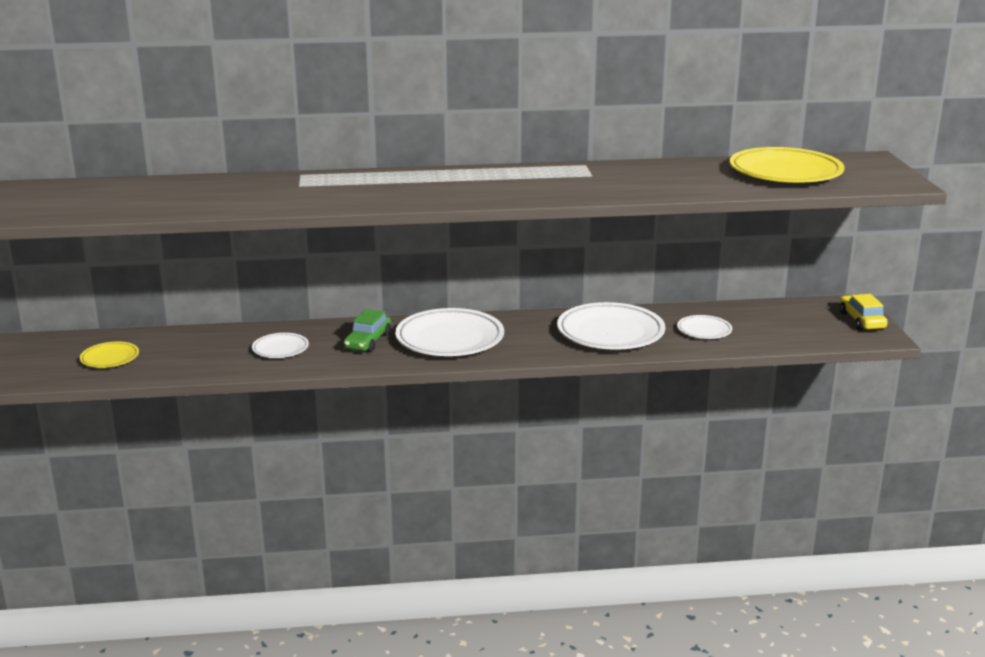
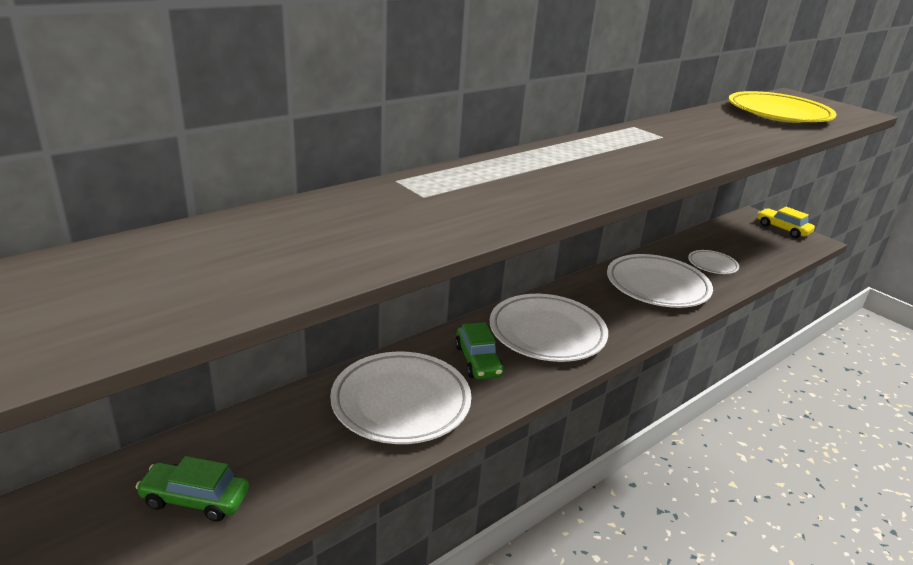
camera: 35 degrees left, 5 degrees up
yellow plate [80,342,139,368] -> green car [136,456,249,522]
white plate [252,333,309,358] -> white plate [330,352,471,444], size x1.97

